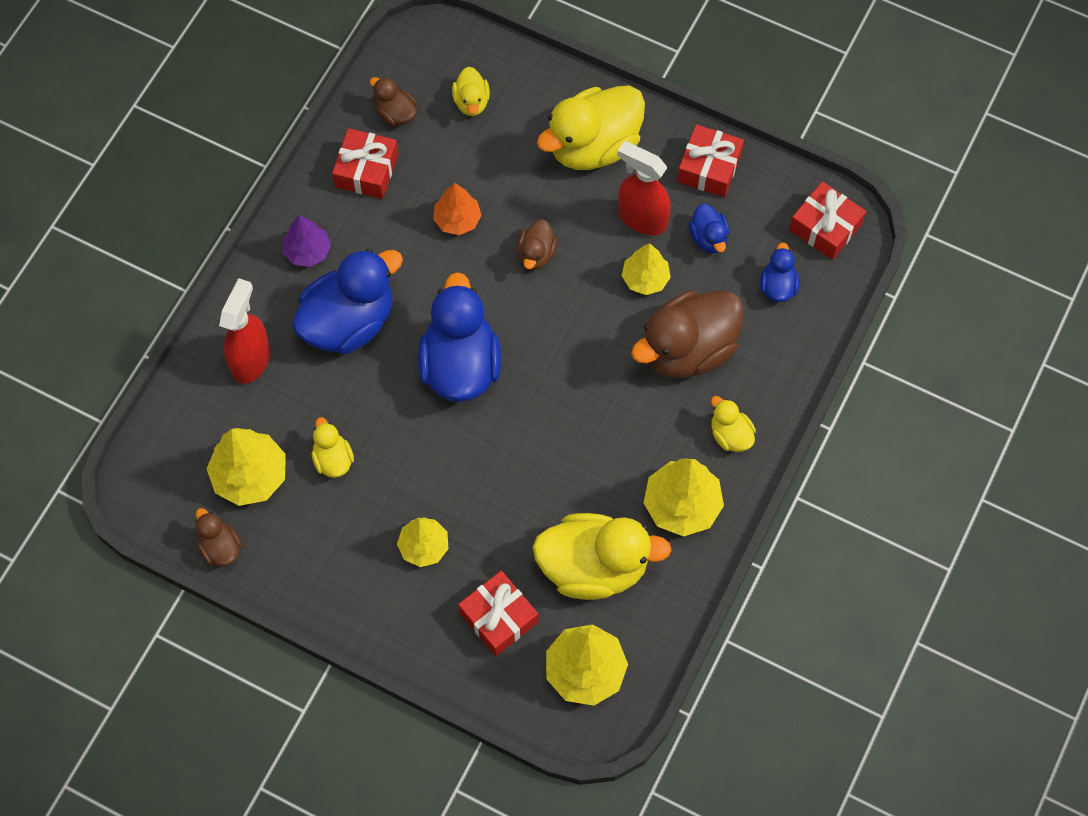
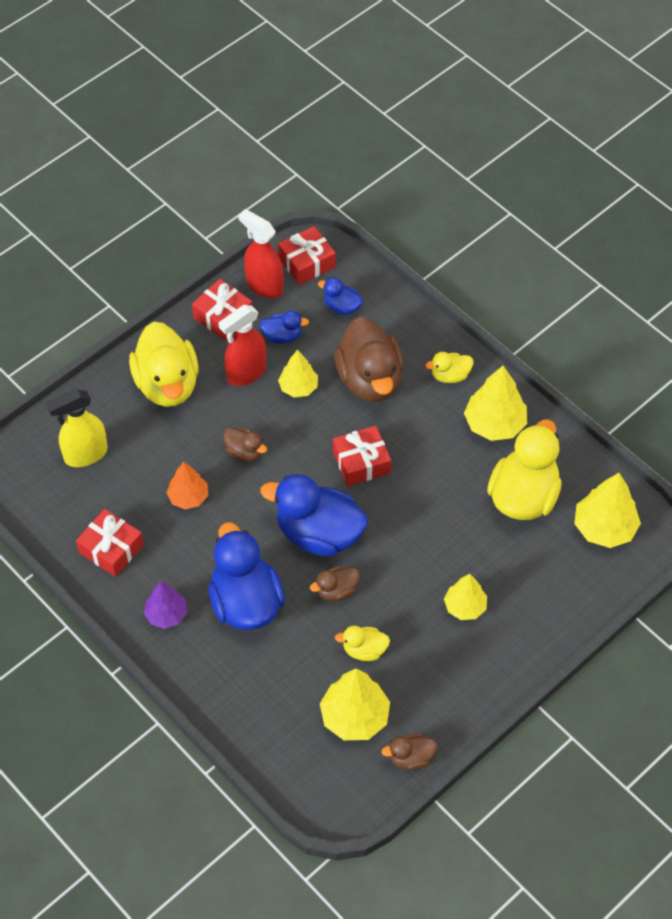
camera: 70 degrees left, 10 degrees down
red spray bottle [219,278,270,384] -> red spray bottle moved to [238,209,284,298]
brown duck [370,77,417,126] -> brown duck moved to [310,566,360,601]
yellow duck [452,67,490,116] -> yellow spray bottle [46,389,108,467]
red gift [458,571,538,656] -> red gift moved to [333,426,391,486]

